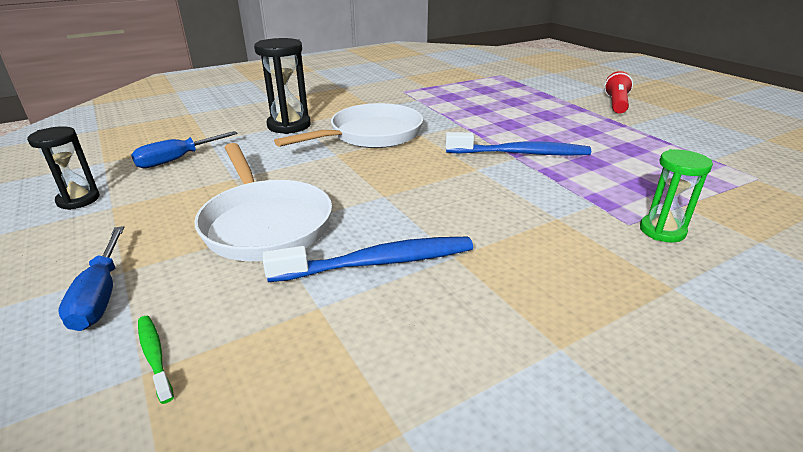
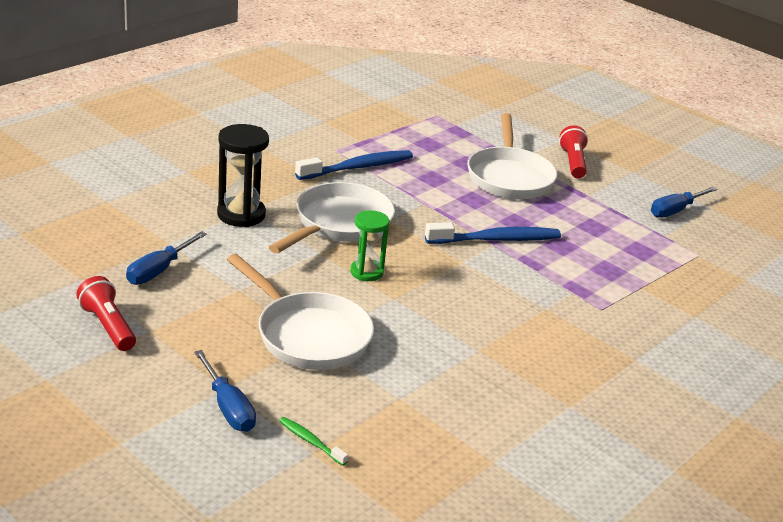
camera: 20 degrees left, 0 degrees up
black hourglass [27,126,100,210] -> red flashlight [76,276,136,351]
blue toothbrush [263,237,473,282] -> blue toothbrush moved to [295,150,413,180]
green hourglass [640,149,713,243] -> green hourglass moved to [350,210,389,281]
none -> white pan [467,113,557,199]
none -> blue screwdriver [651,187,718,218]

